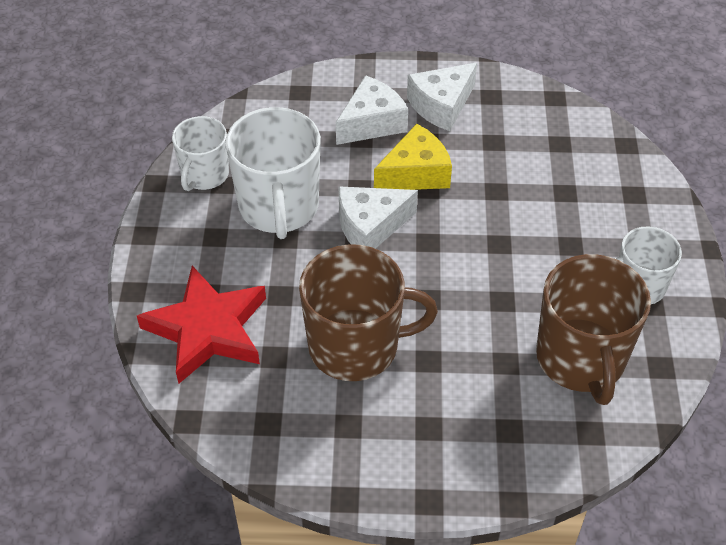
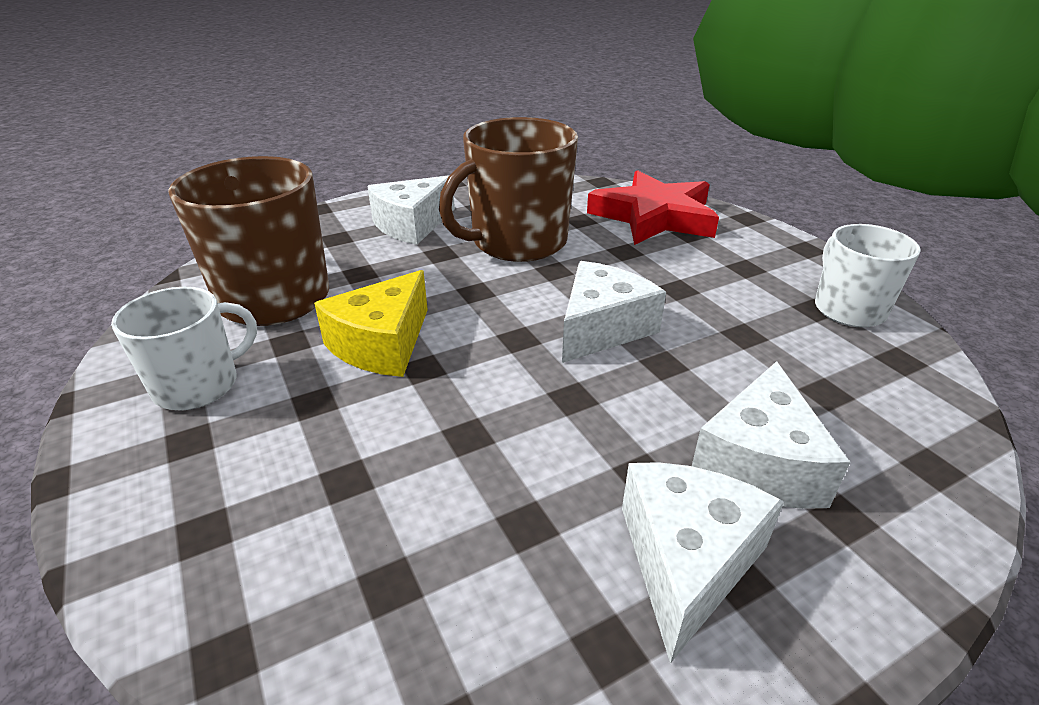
camera: 150 degrees right, 15 degrees down
white mug [225,107,321,239] -> none
yellow cheese [374,124,452,190] -> yellow cheese moved to [314,270,428,377]
none -> white cheese [367,175,455,245]

